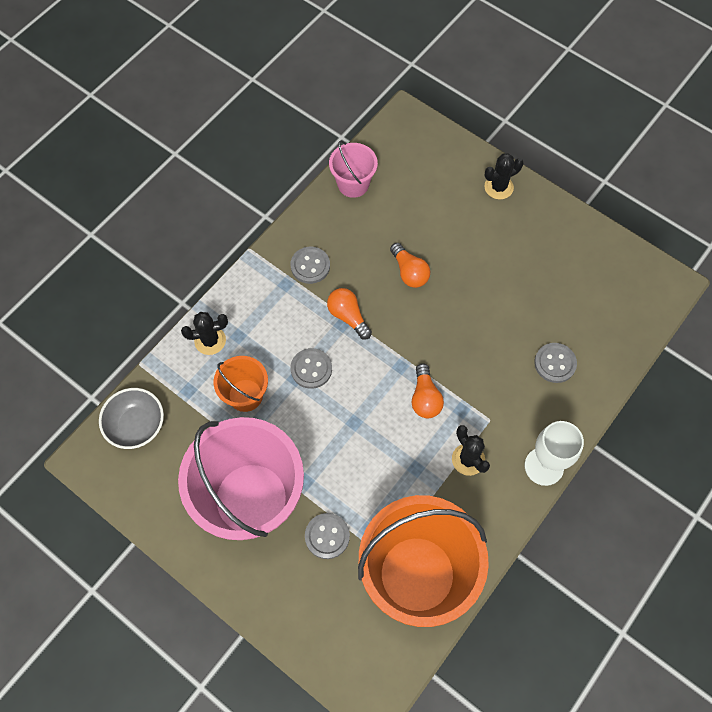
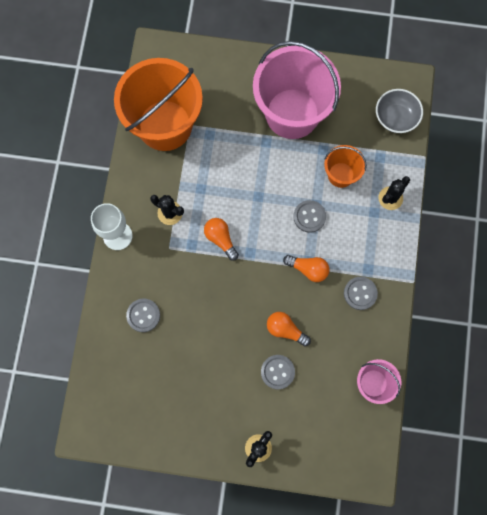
camera: 150 degrees right, 10 degrees up
grey button [305,513,350,559] -> grey button moved to [261,355,295,389]

